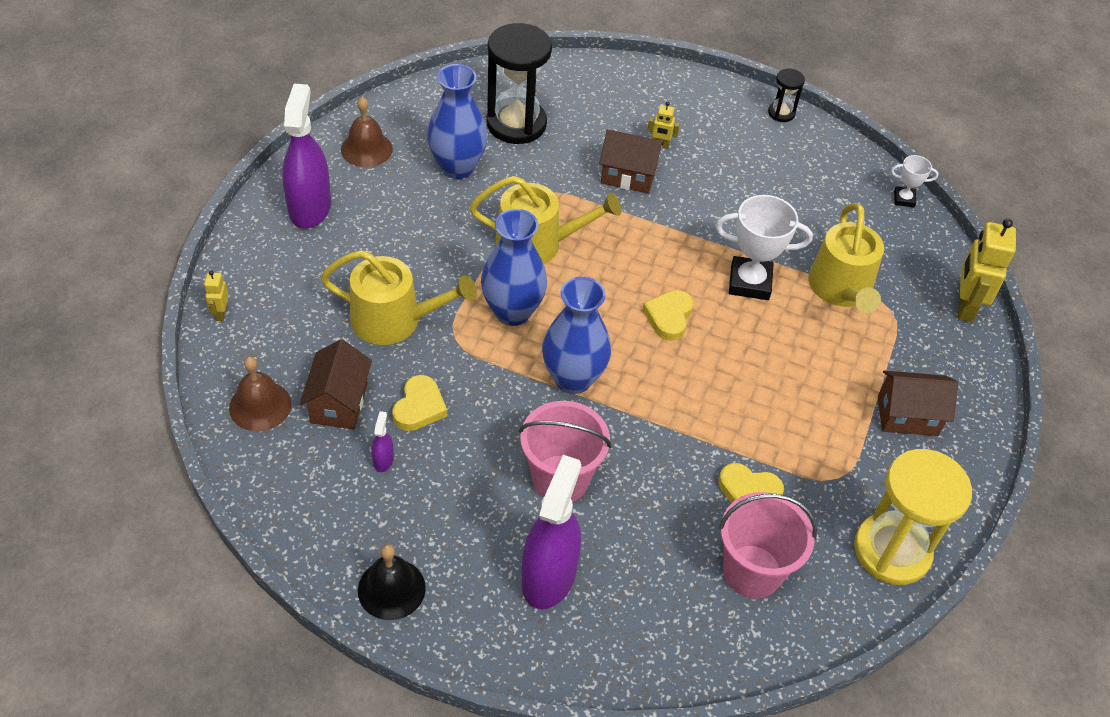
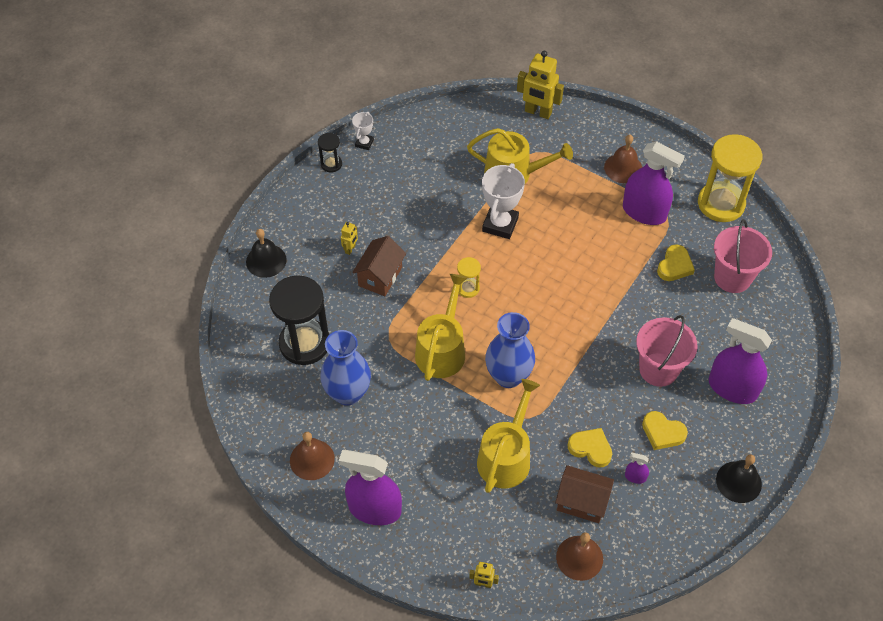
camera: 75 degrees left, 5 degrees up
blue vase [542,277,611,394] -> none
yellow heart [642,290,693,341] -> yellow heart moved to [642,411,688,450]
brown house [878,371,959,436] -> brown bell [604,135,642,183]
white trophy [891,155,938,208] -> white trophy moved to [352,112,374,150]
none -> black bell [246,229,287,278]
none -> yellow hourglass [457,257,481,298]
none -> purple spray bottle [623,141,685,225]

